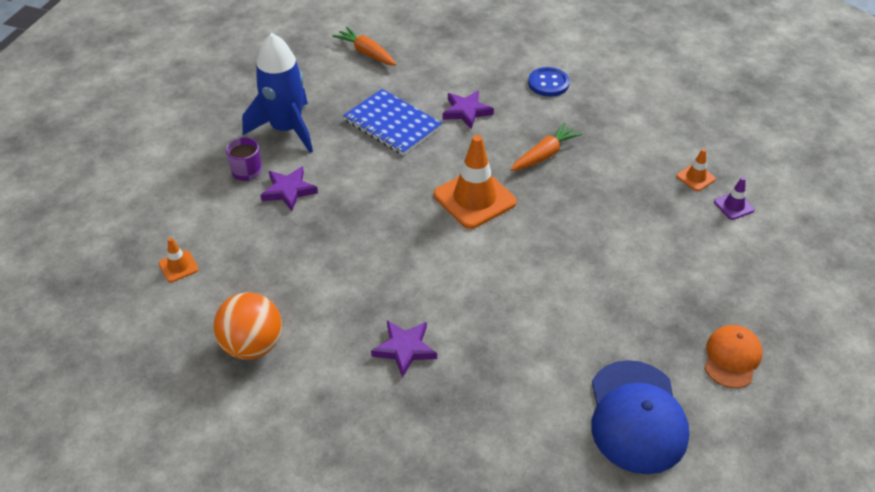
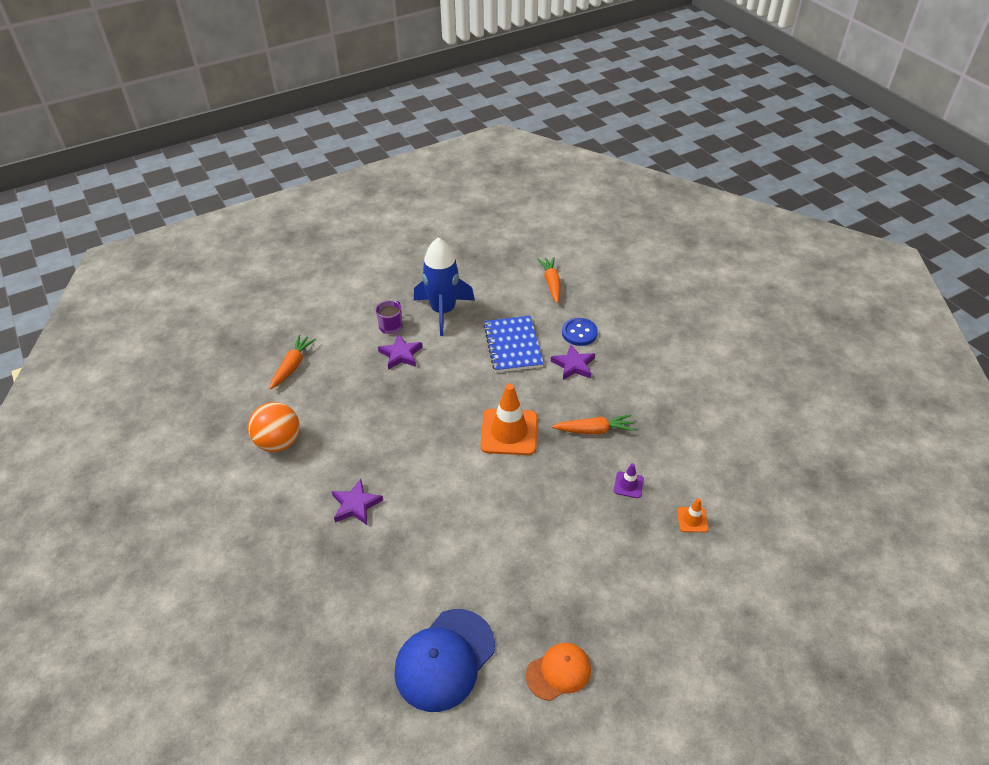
camera: 40 degrees right, 0 degrees up
orange traffic cone [159,238,199,282] -> orange carrot [270,335,316,389]
blue button [528,67,570,97] -> blue button moved to [562,318,598,346]
purple traffic cone [714,177,755,220] -> purple traffic cone moved to [614,463,644,498]

